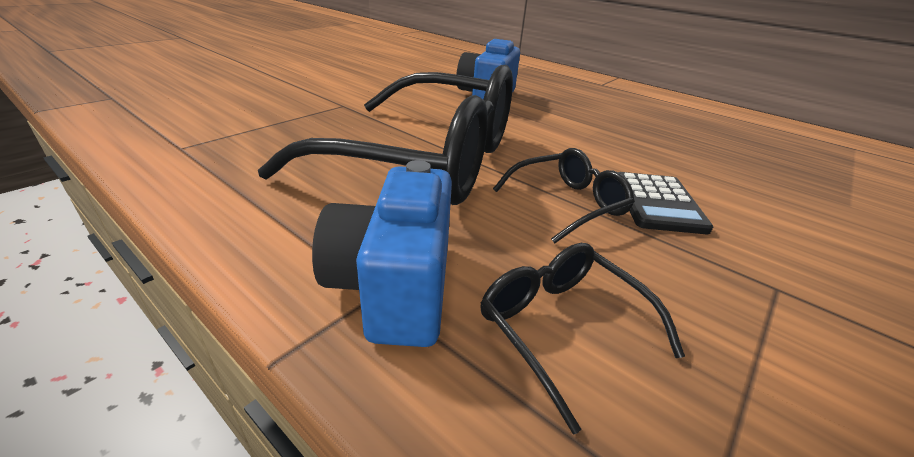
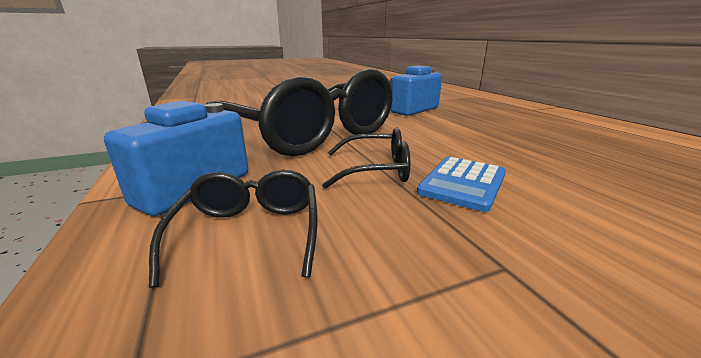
camera: 30 degrees right, 10 degrees down
black calculator [618,172,713,234] -> blue calculator [417,157,506,212]

